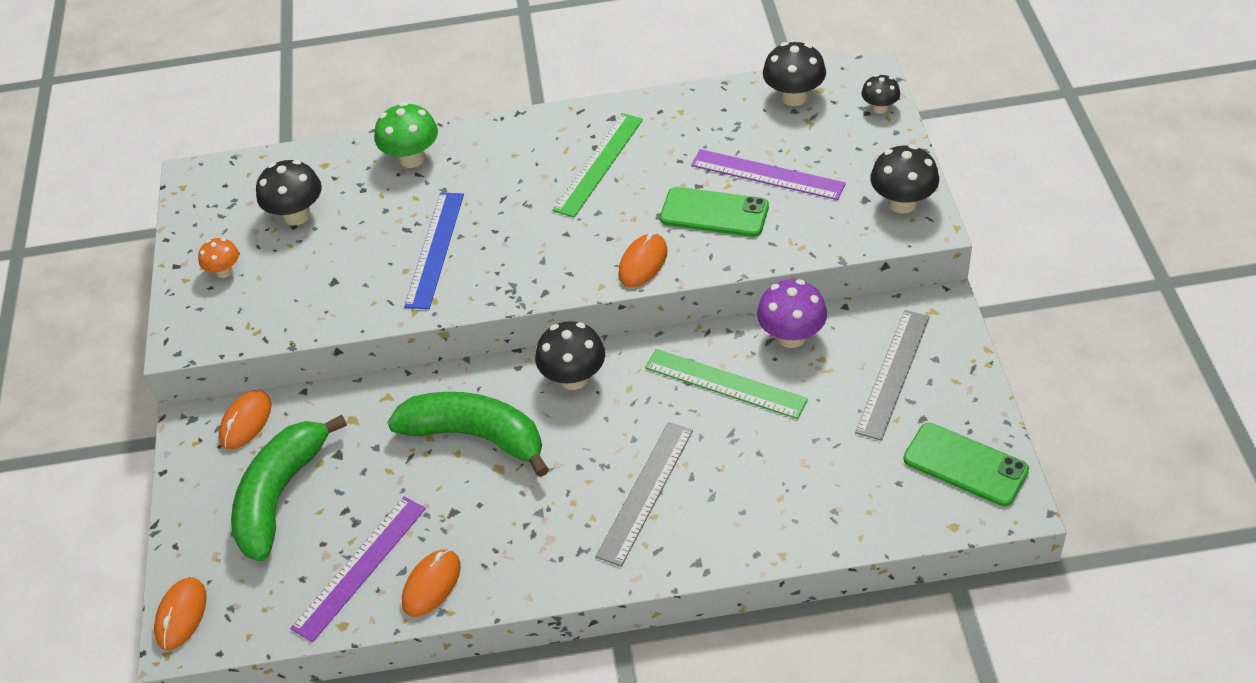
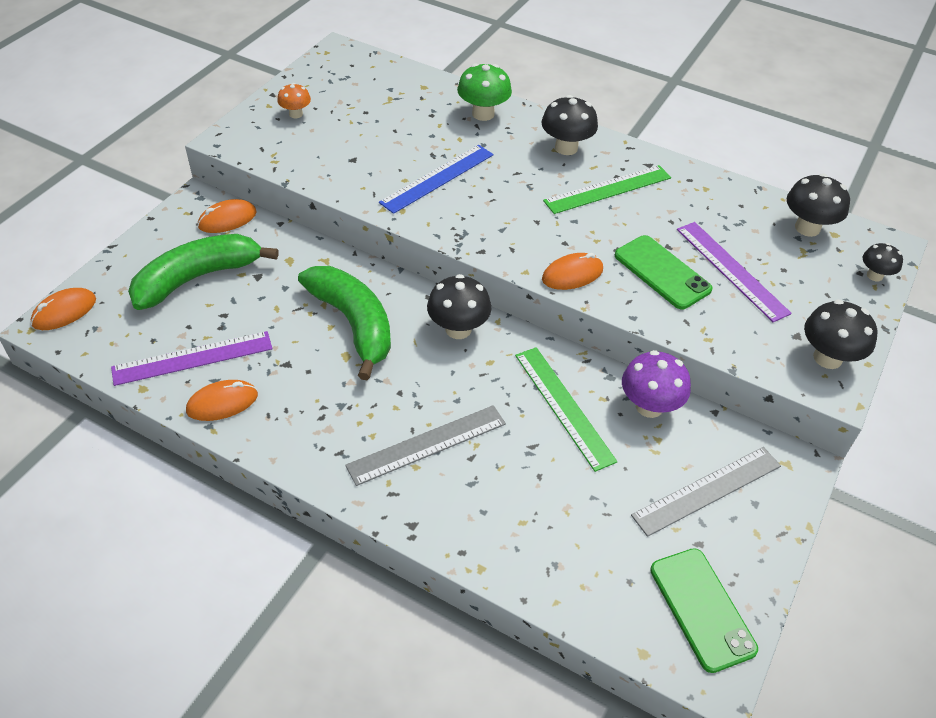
camera: 30 degrees right, 0 degrees up
black mushroom [256,160,322,225] -> black mushroom moved to [541,95,598,155]

